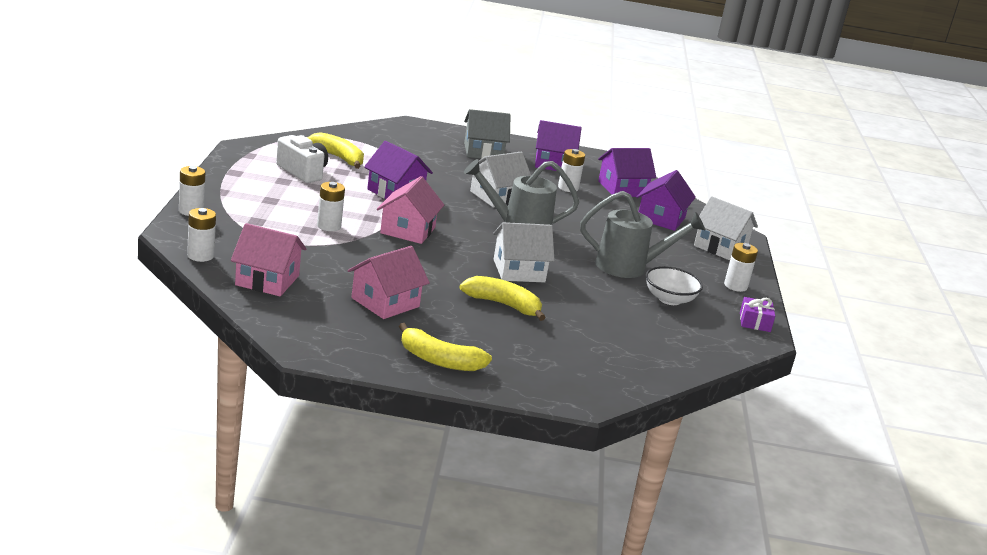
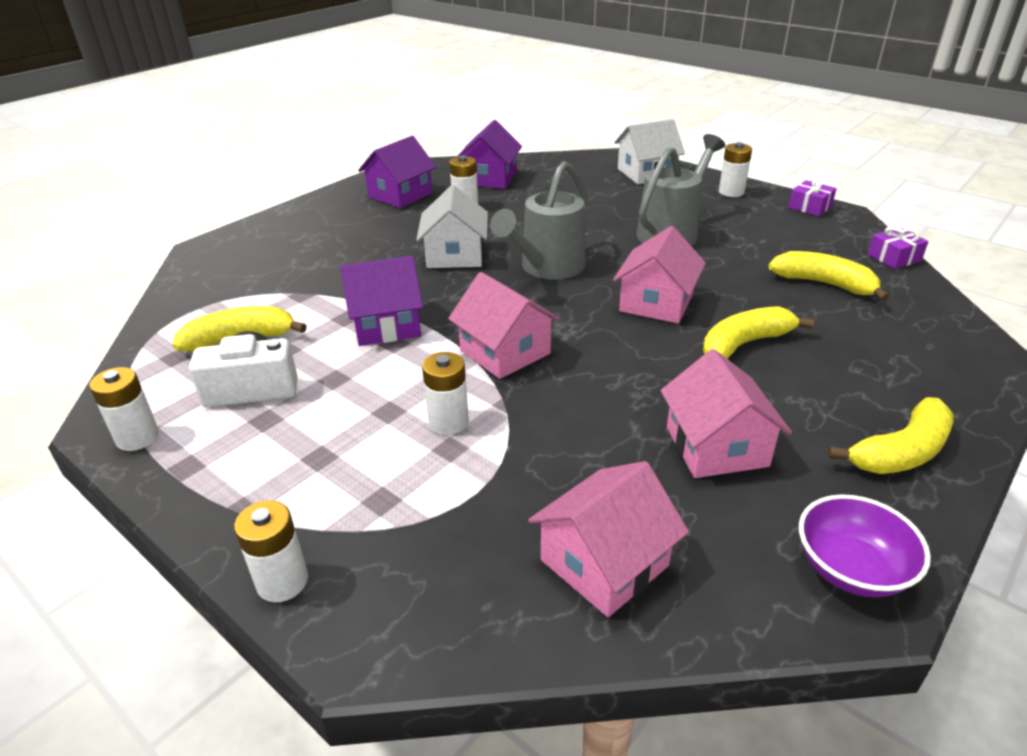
camera: 50 degrees left, 10 degrees up
white battery [187,208,216,262] -> white battery moved to [89,367,159,451]
grey house [464,109,511,159] -> none
white house [493,222,555,282] -> pink house [613,226,706,324]
purple house [636,170,696,231] -> none
white bowl [645,266,703,305] -> none
none -> yellow banana [768,251,890,301]
none -> purple bowl [799,494,931,597]
none -> purple gift [868,226,928,269]

